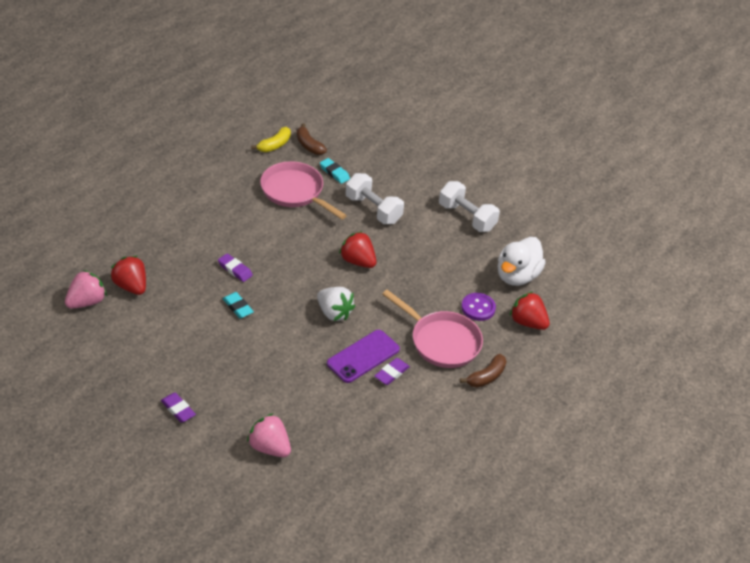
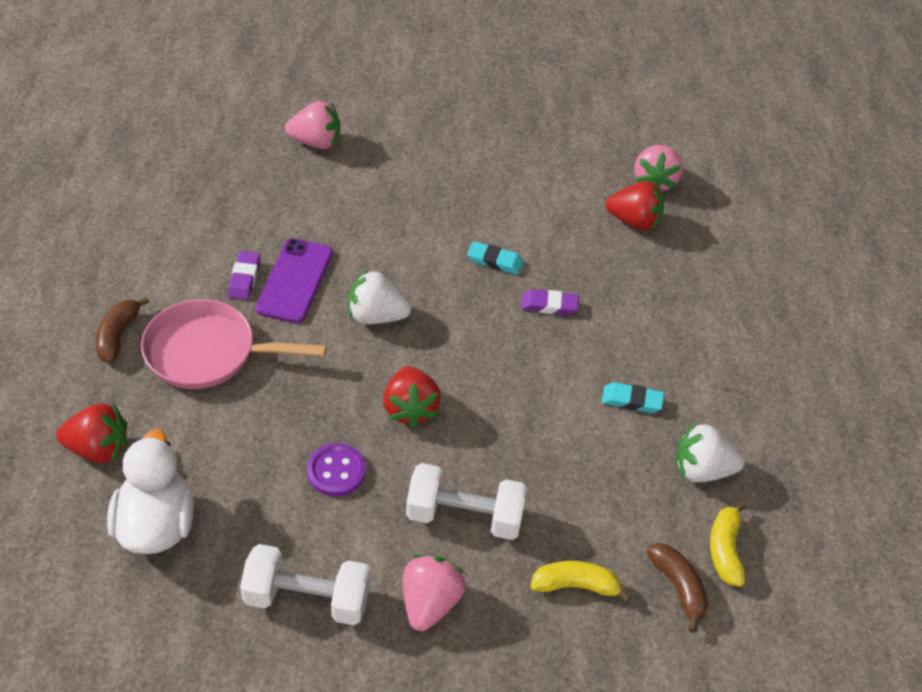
camera: 145 degrees right, 5 degrees up
purple eraser [161,393,196,423] -> none
pink pan [260,161,347,220] -> none
brown banana [297,123,327,155] -> brown banana turned 45 degrees clockwise [646,543,708,633]
turquoise eraser [320,158,350,184] -> turquoise eraser moved to [602,382,664,413]
red strawberry [339,231,377,268] -> red strawberry turned 75 degrees clockwise [383,366,441,428]
purple button [461,293,496,321] -> purple button moved to [307,443,366,497]
none -> pink strawberry [403,554,466,631]
none -> yellow banana [530,561,631,602]
none -> white strawberry [675,423,744,483]

